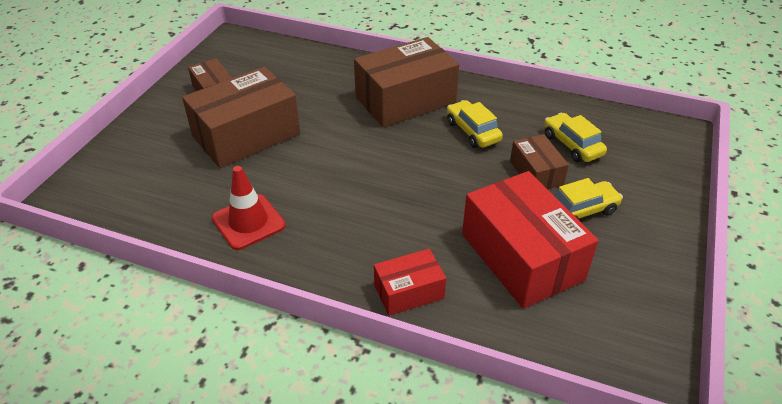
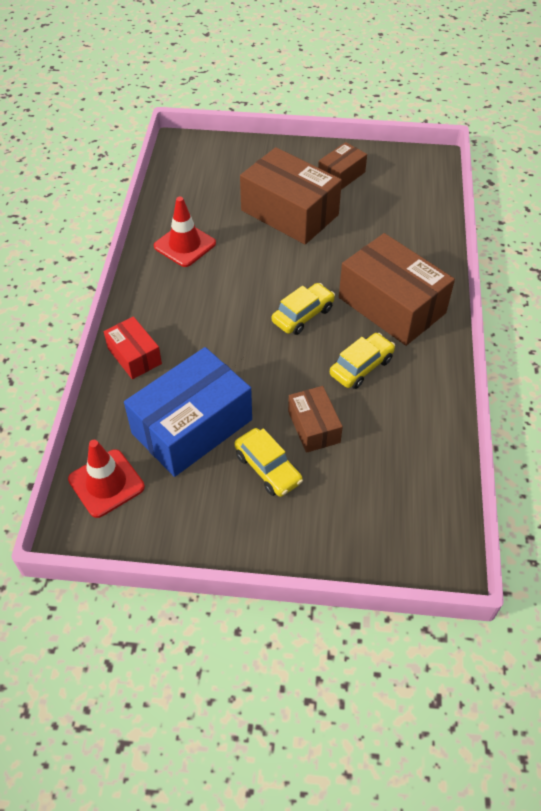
camera: 75 degrees right, 10 degrees up
red box [462,171,598,309] -> blue box [124,347,252,477]
brown box [510,134,569,189] -> brown box turned 75 degrees counterclockwise [288,386,343,453]
yellow car [544,113,607,162] -> yellow car moved to [272,283,335,335]
none -> red traffic cone [68,440,145,518]

